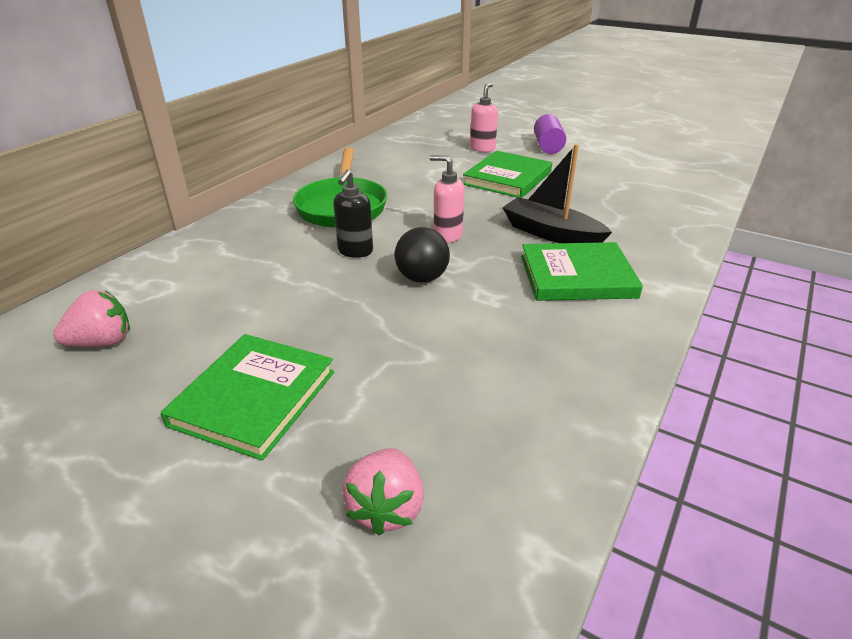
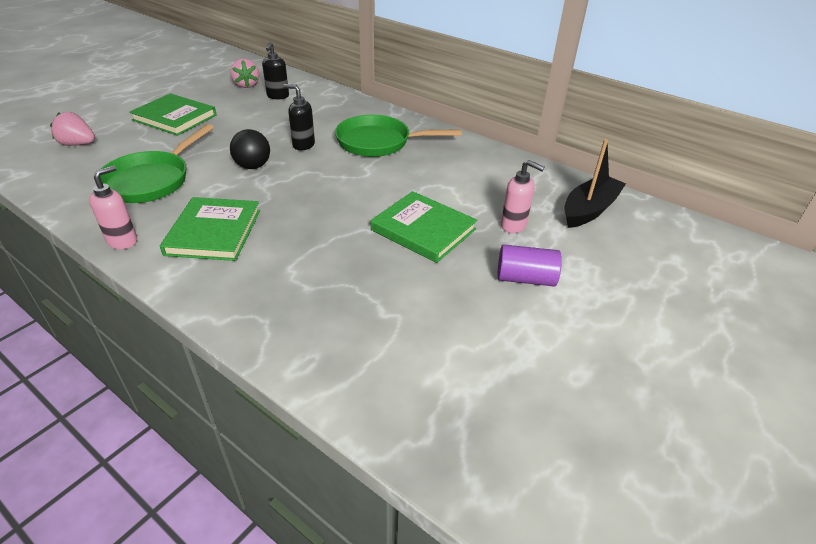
camera: 95 degrees right, 5 degrees up
pink soap dispenser [430,155,464,243] -> pink soap dispenser moved to [89,165,137,249]
black boat [502,144,612,243] -> black boat moved to [564,139,626,228]
none -> green pan [95,124,214,203]
none -> black soap dispenser [262,42,289,99]

